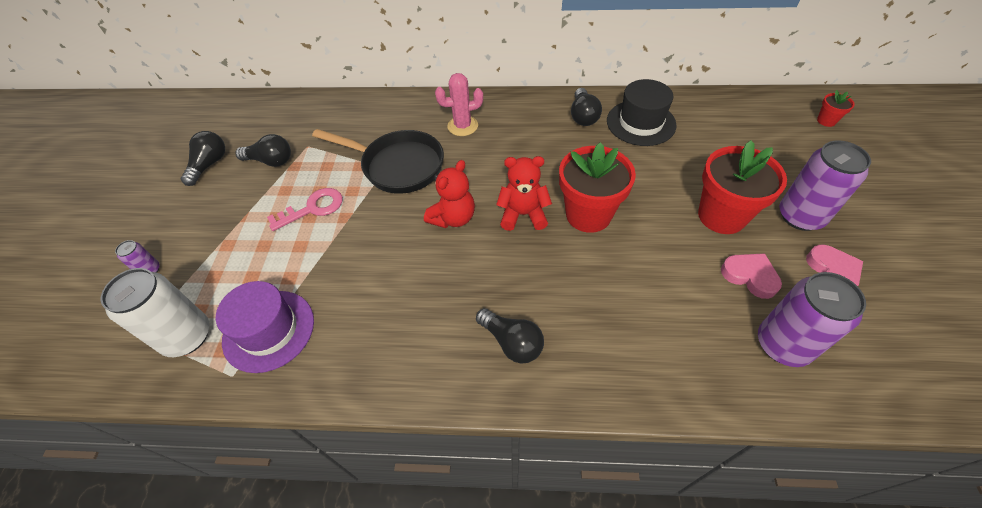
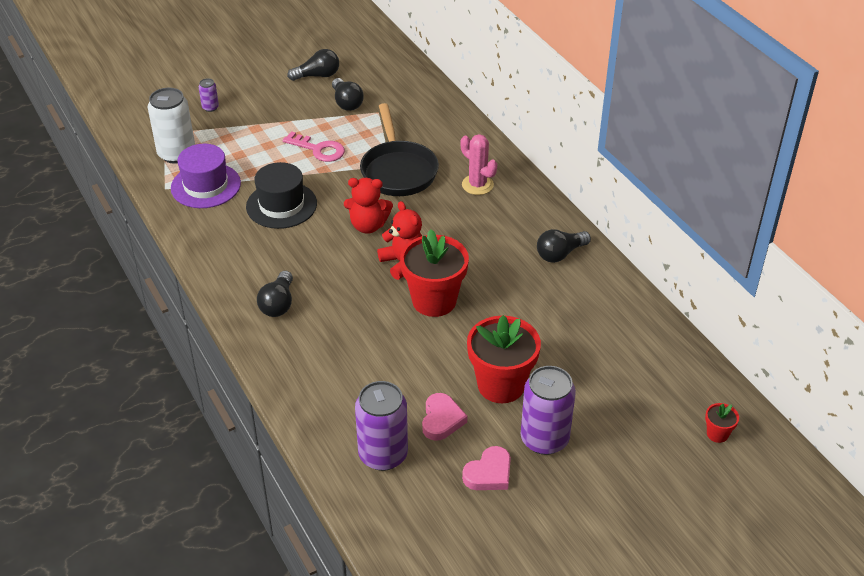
camera: 55 degrees right, 10 degrees down
black hat [607,79,677,146] -> black hat moved to [246,162,317,229]

